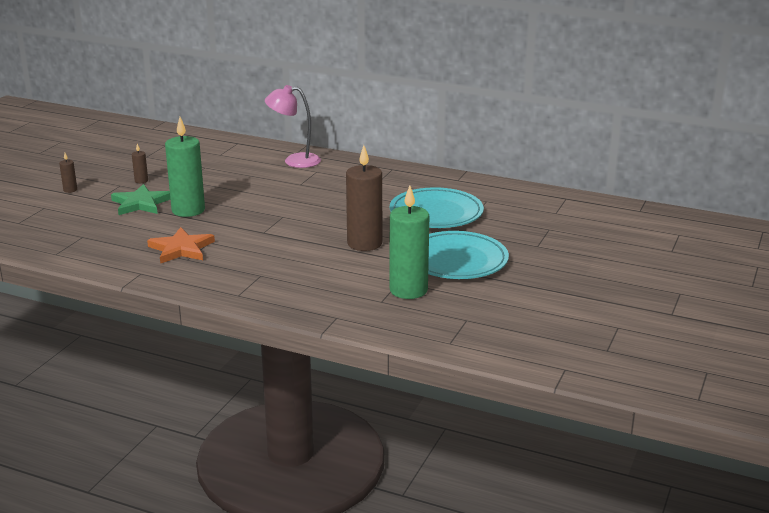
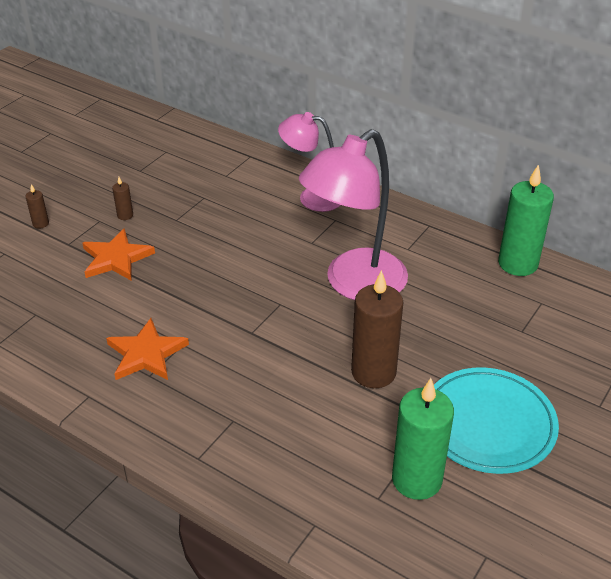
camera: 10 degrees right, 15 degrees up
green star [111,184,170,215] -> orange star [82,228,155,281]
green candle [165,117,205,217] -> green candle moved to [498,164,554,276]
turquoise plate [390,187,484,228] -> none
none -> pink lamp [299,129,408,300]

